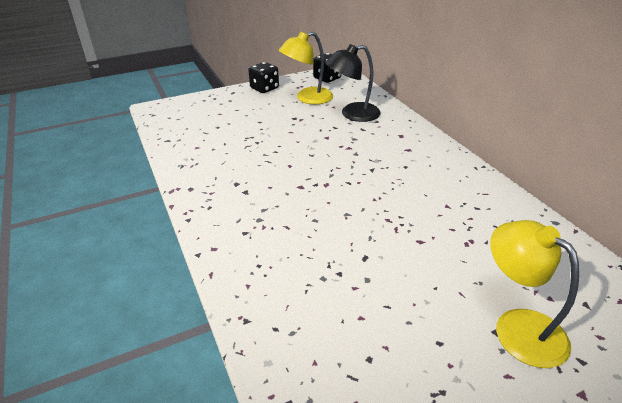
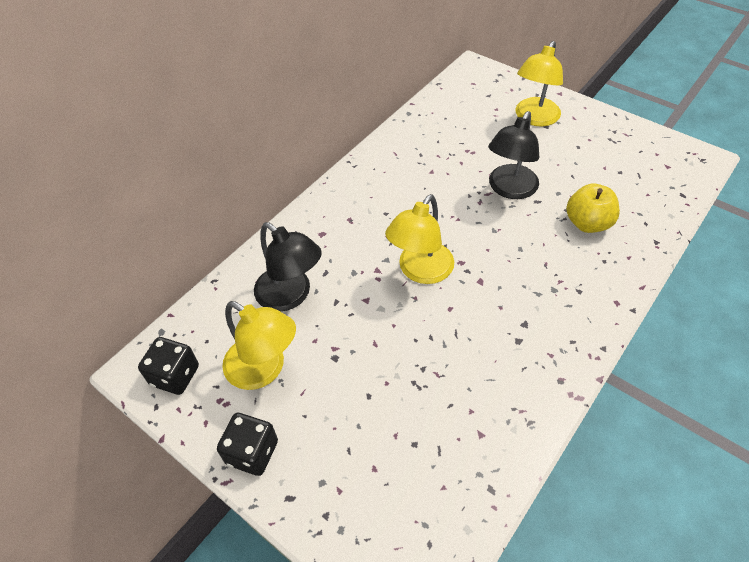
camera: 115 degrees left, 15 degrees up
none -> yellow lamp [385,194,454,284]
none -> black lamp [488,111,539,199]
none -> yellow apple [566,184,620,233]

